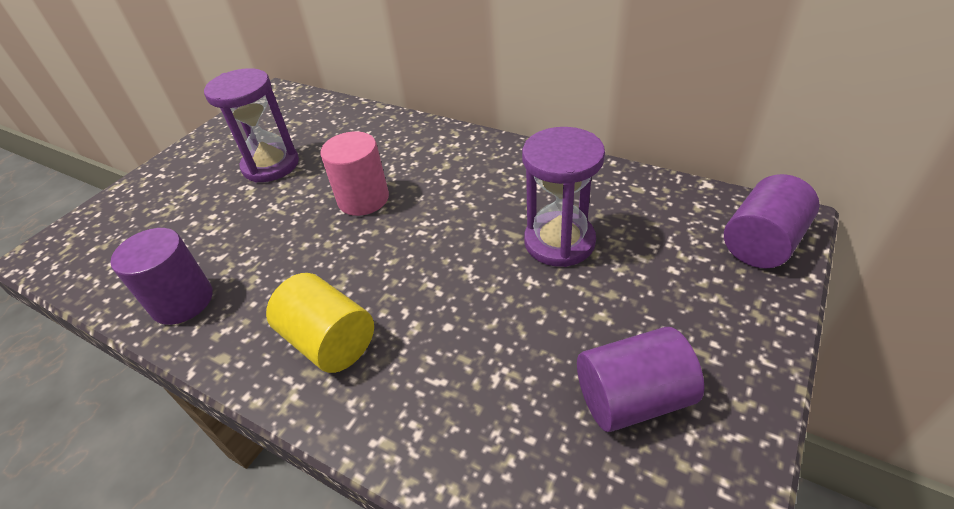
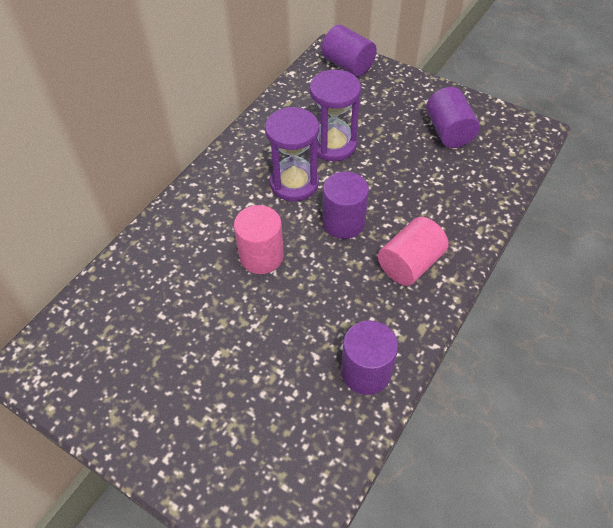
camera: 90 degrees left, 10 degrees up
purple hourglass [204,68,299,182] -> purple hourglass moved to [265,107,319,201]
yellow cylinder [266,273,374,373] -> pink cylinder [378,217,449,286]
none -> purple cylinder [322,171,369,239]

